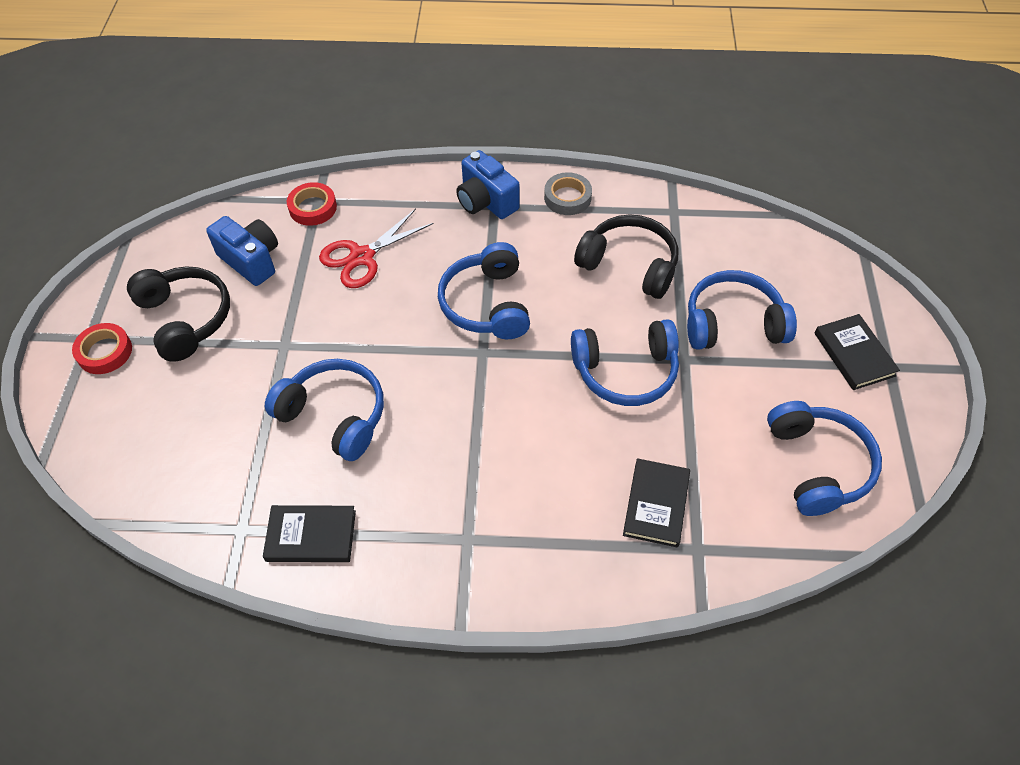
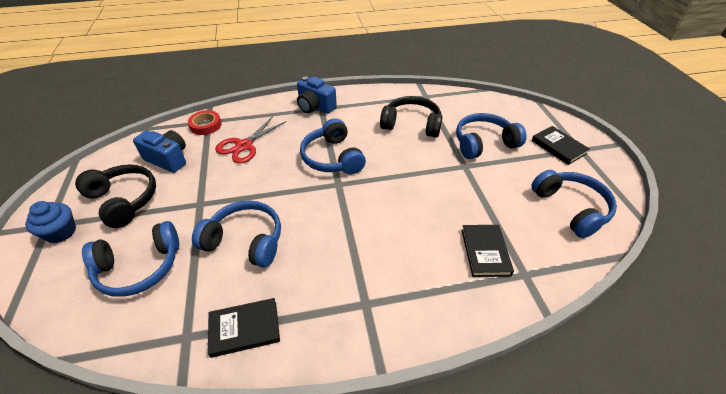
camera: 15 degrees left, 10 degrees down
red tape [72,323,132,374] -> blue cupcake [25,201,76,243]
grey tape [544,172,592,215] -> none
blue headphones [571,319,679,406] -> blue headphones moved to [82,221,179,297]

